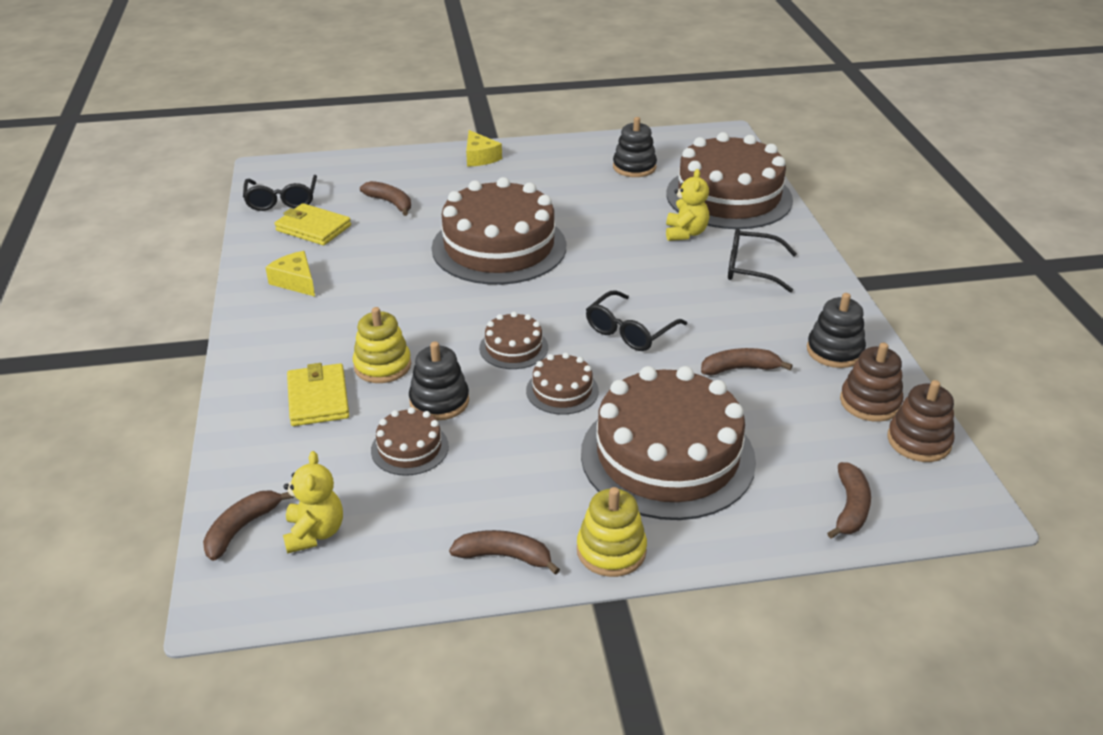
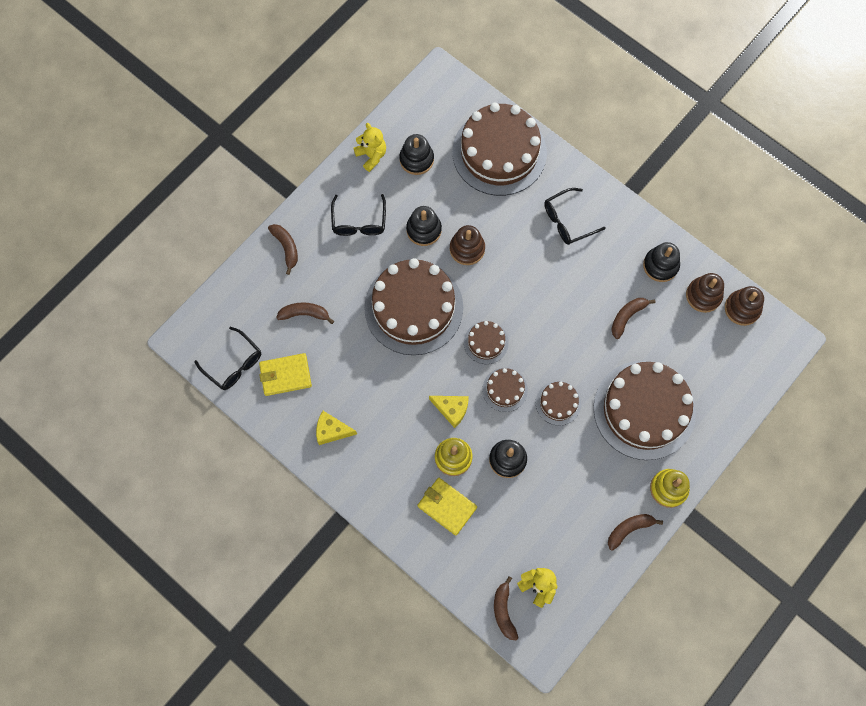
camera: 40 degrees left, 35 degrees up
brown cake [371,407,449,476] -> brown cake moved to [464,321,509,364]
yellow cheese [466,130,502,167] -> yellow cheese moved to [429,396,469,428]
black glasses [586,290,687,351] -> black glasses moved to [331,194,386,236]
yellow teddy bear [666,169,709,241] -> yellow teddy bear moved to [353,123,386,172]
brown banana [827,462,871,539] -> brown banana moved to [268,224,298,275]
none -> black stacking toy [406,206,442,246]
none -> brown stacking toy [450,225,485,265]

